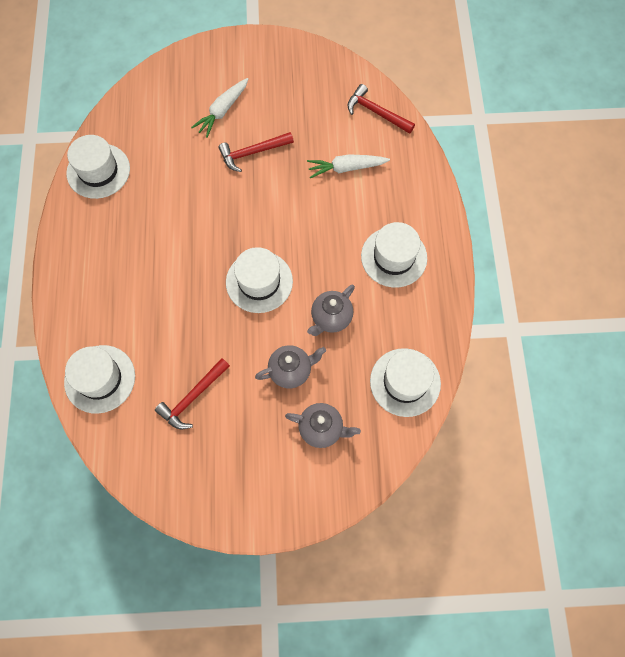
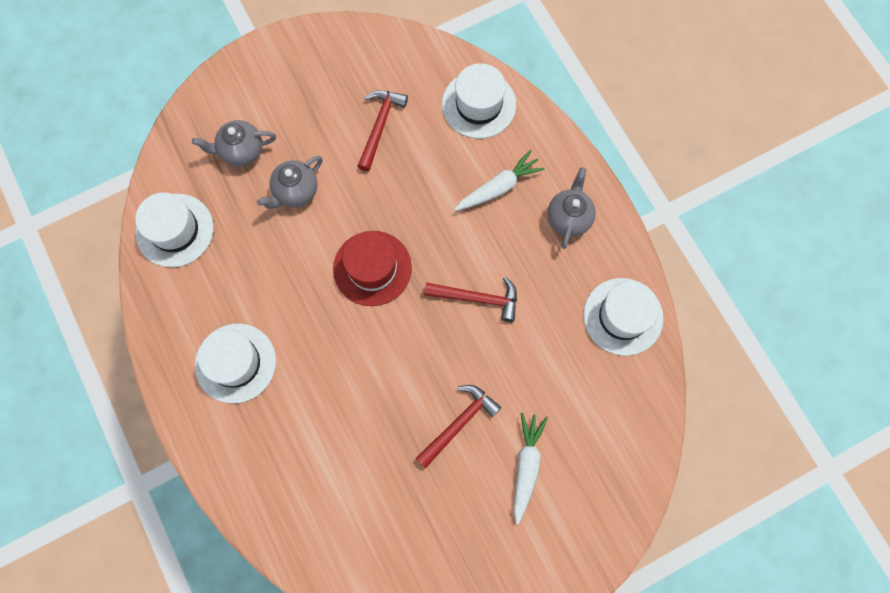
camera: 155 degrees right, 5 degrees up
white hat [226,247,293,313] -> red hat [333,231,412,306]
white carrot [307,154,390,178] -> white carrot moved to [454,150,545,211]
grey teapot [307,284,355,336] -> grey teapot moved to [548,167,596,249]
red hammer [347,84,415,134] -> red hammer moved to [424,277,517,322]

